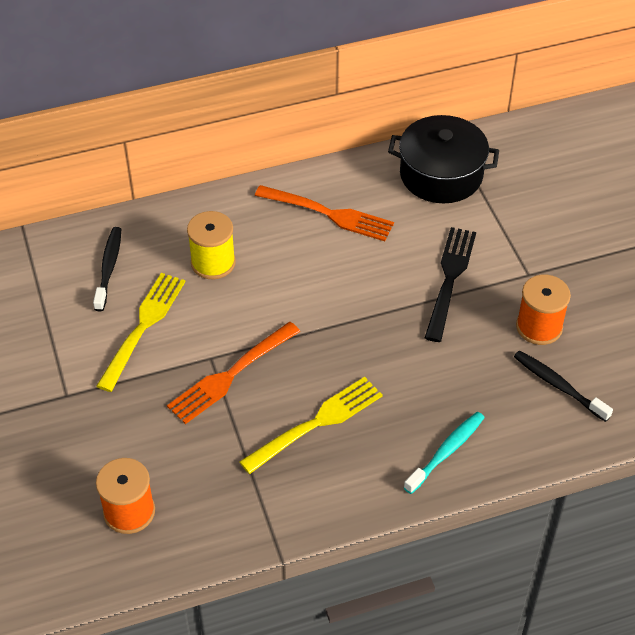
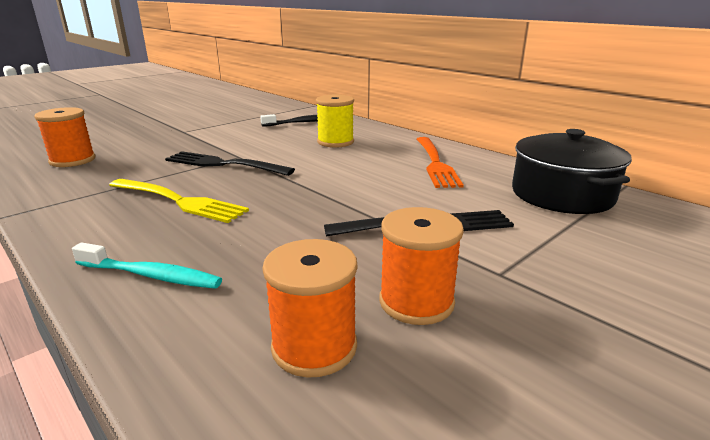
camera: 65 degrees right, 25 degrees down
yellow fork [97,273,185,392] -> none
orange fork [167,322,300,424] -> black fork [165,151,295,176]
black toothbrush [514,351,613,422] -> orange spool [262,239,357,377]

